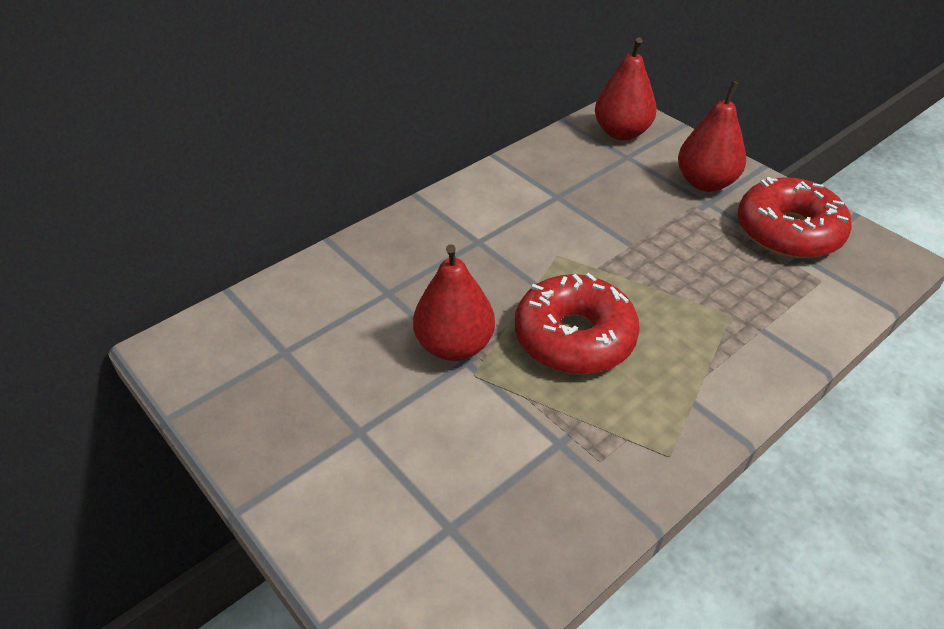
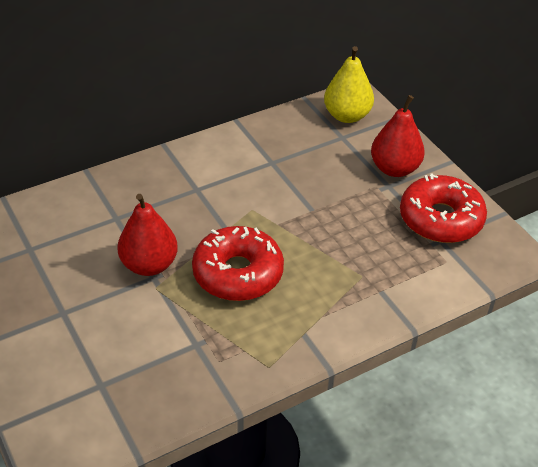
camera: 10 degrees right, 0 degrees up
red pear [595,37,657,140] -> yellow pear [324,46,374,123]

